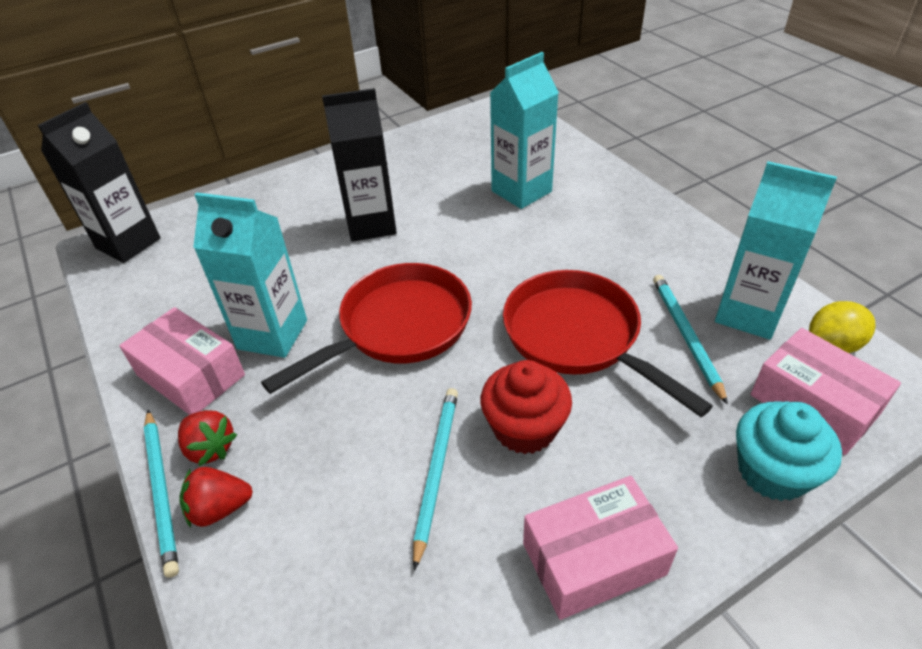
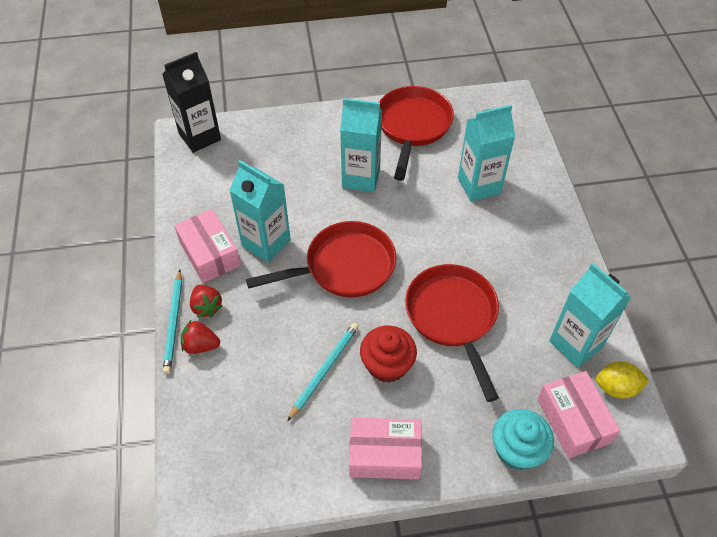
camera: 20 degrees right, 10 degrees up
black carton [322,88,397,242] -> turquoise carton [340,98,382,192]
turquoise pencil [653,275,728,405] -> none
none -> red pan [379,86,454,181]

